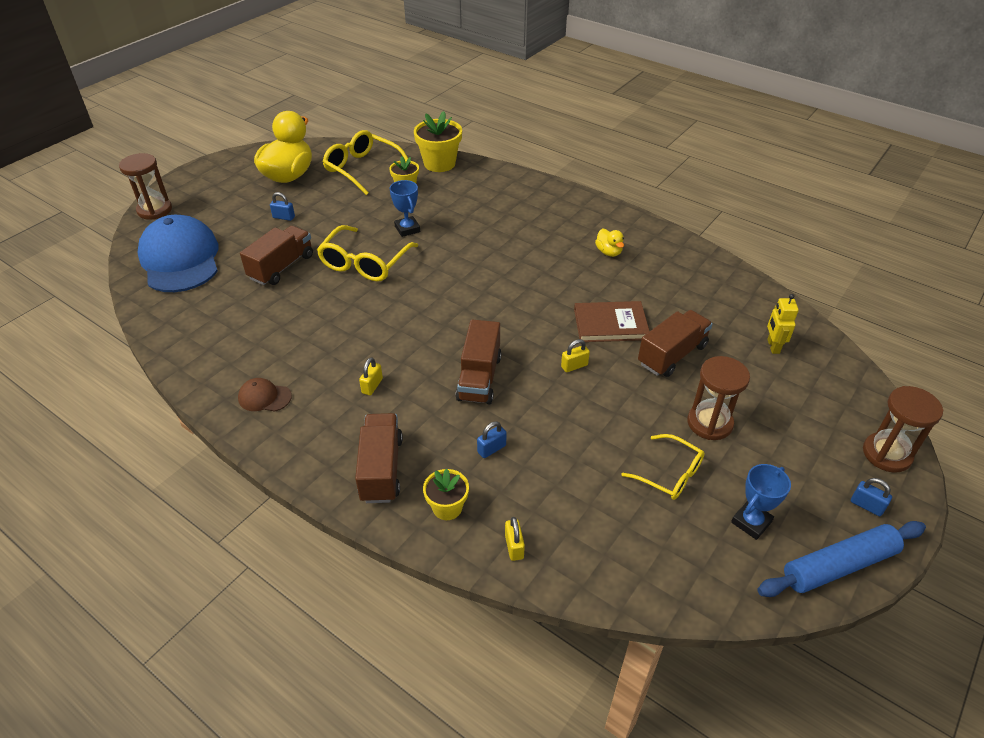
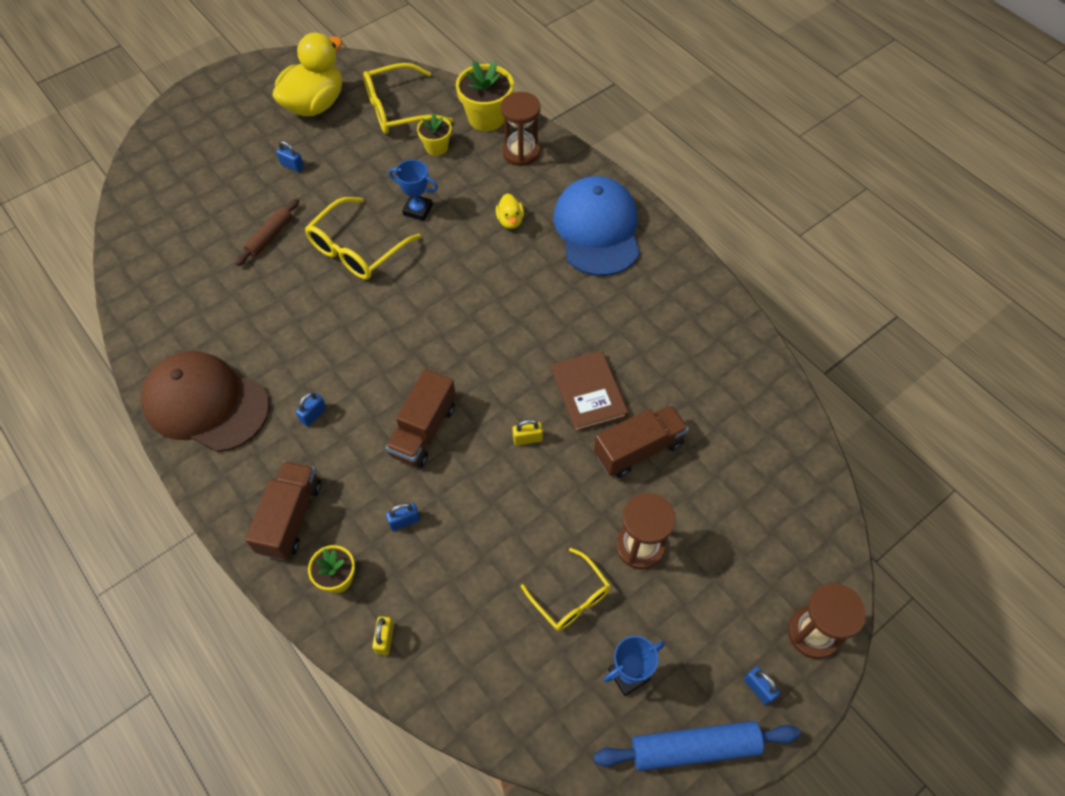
camera: 15 degrees right, 15 degrees up
brown hourglass [119,153,172,220] -> brown hourglass moved to [501,92,541,166]
blue cap [137,215,218,292] -> blue cap moved to [554,176,640,276]
brown cap [238,378,292,411] -> brown cap [141,351,270,452], size x2.39
brown truck [240,226,313,285] -> brown rolling pin [235,199,299,266]
yellow glasses [323,130,408,195] -> yellow glasses turned 75 degrees counterclockwise [363,63,453,134]
yellow padlock [359,357,383,396] -> blue padlock [296,392,326,427]
blue trophy [390,180,420,237] -> blue trophy turned 60 degrees counterclockwise [389,159,438,221]
brown book [574,301,650,342] -> brown book turned 60 degrees clockwise [551,350,628,432]
yellow duck [595,228,624,257] -> yellow duck moved to [496,193,524,229]
yellow robot [767,294,799,354] -> none

